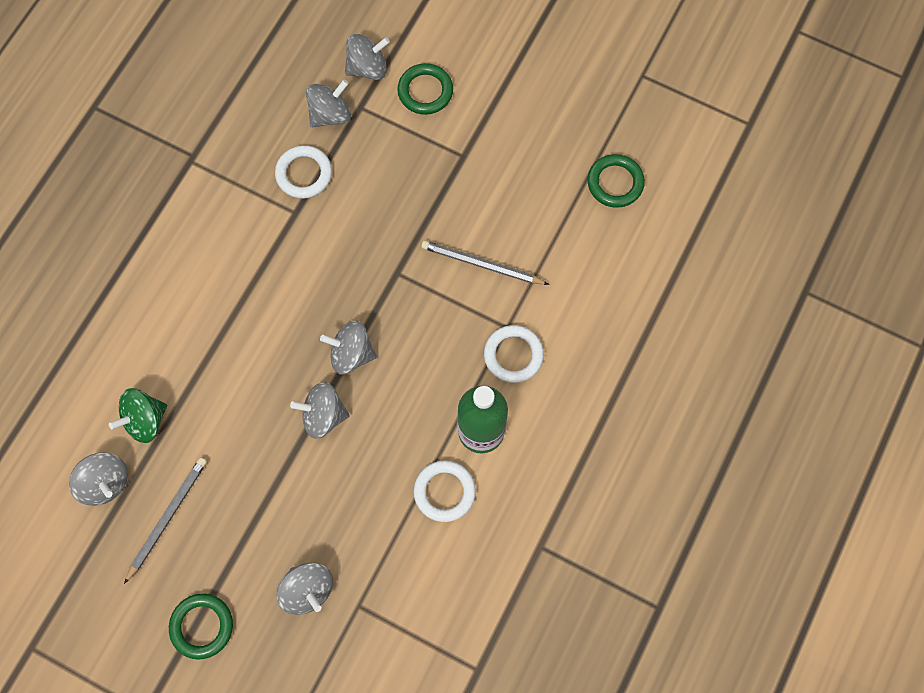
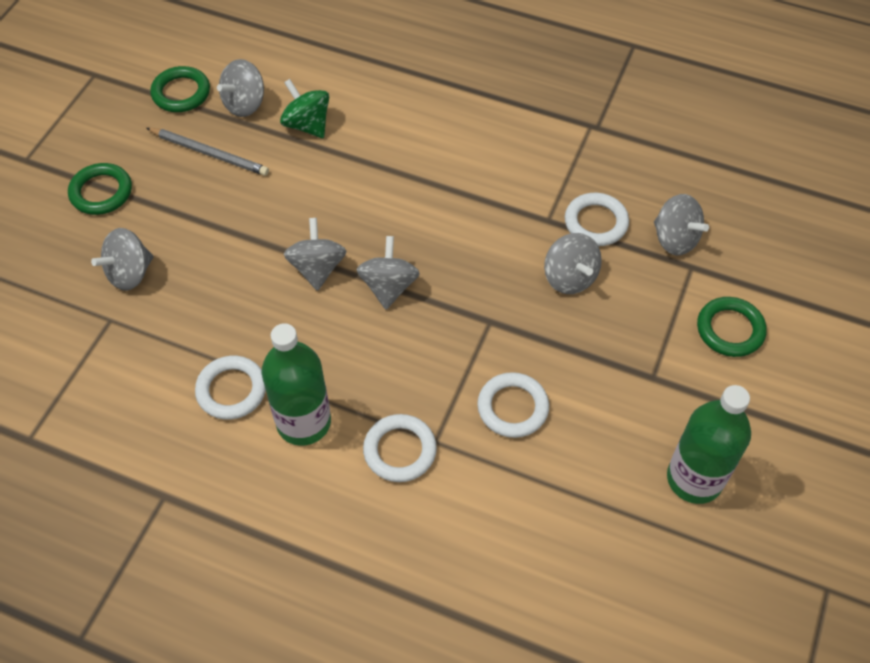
camera: 85 degrees right, 15 degrees down
grey spinning top [345,34,390,80] -> grey spinning top moved to [544,233,602,294]
grey pencil [421,240,549,285] -> white ring [477,372,549,438]
green ring [587,154,645,208] -> green ring moved to [150,66,210,112]
none -> green bottle [667,385,751,504]

